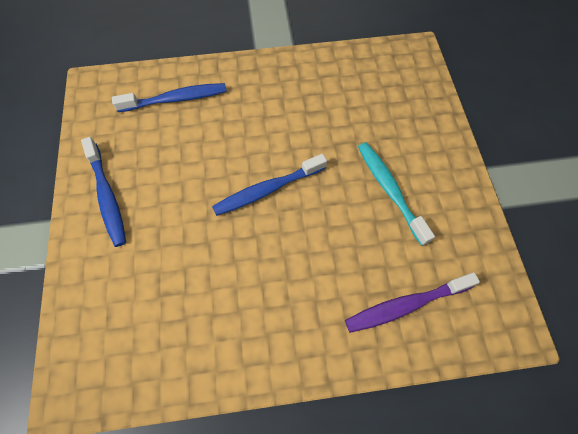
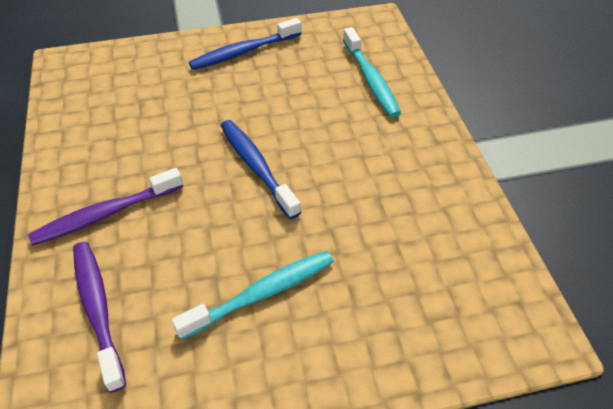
camera: 85 degrees right, 15 degrees down
blue toothbrush [112,83,227,112] -> turquoise toothbrush [343,27,401,117]
none -> purple toothbrush [28,168,183,245]

